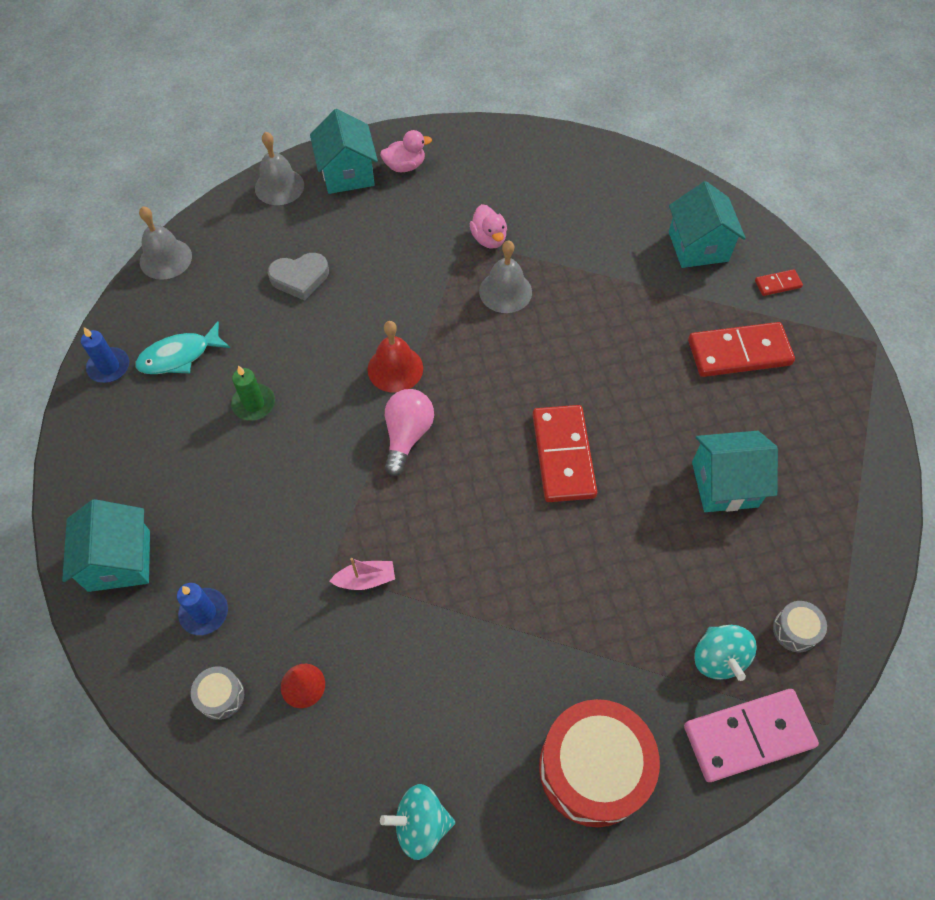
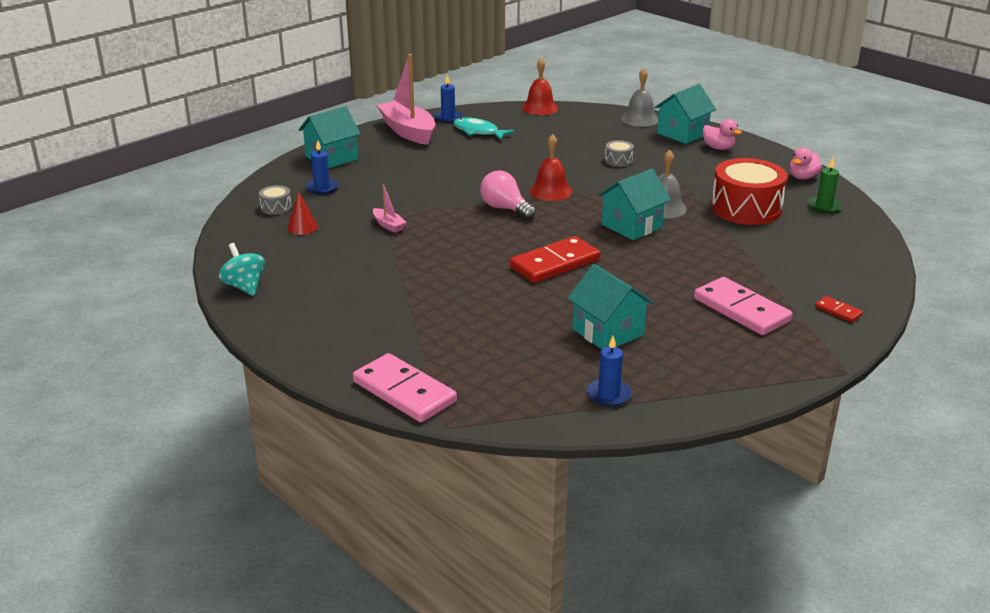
camera: 60 degrees right, 30 degrees down
grey bell [139,206,192,280] -> red bell [522,58,558,115]
green candle [231,365,275,420] -> green candle moved to [807,158,842,213]
grey heart [268,253,329,301] -> none
pink light bulb [385,389,434,476] -> pink light bulb turned 120 degrees counterclockwise [480,171,536,220]
pink duck [470,204,507,249] -> pink duck moved to [790,147,822,180]
red drum [539,699,660,827] -> red drum moved to [711,158,787,225]
turquoise house [669,181,746,268] -> turquoise house moved to [598,169,671,240]
red domino [688,322,795,377] -> pink domino [694,277,792,335]
turquoise spinning top [694,625,756,681] -> none
grey drum [773,601,827,652] -> grey drum moved to [605,140,634,167]
none -> pink boat [377,54,435,145]
none -> blue candle [587,336,632,407]

